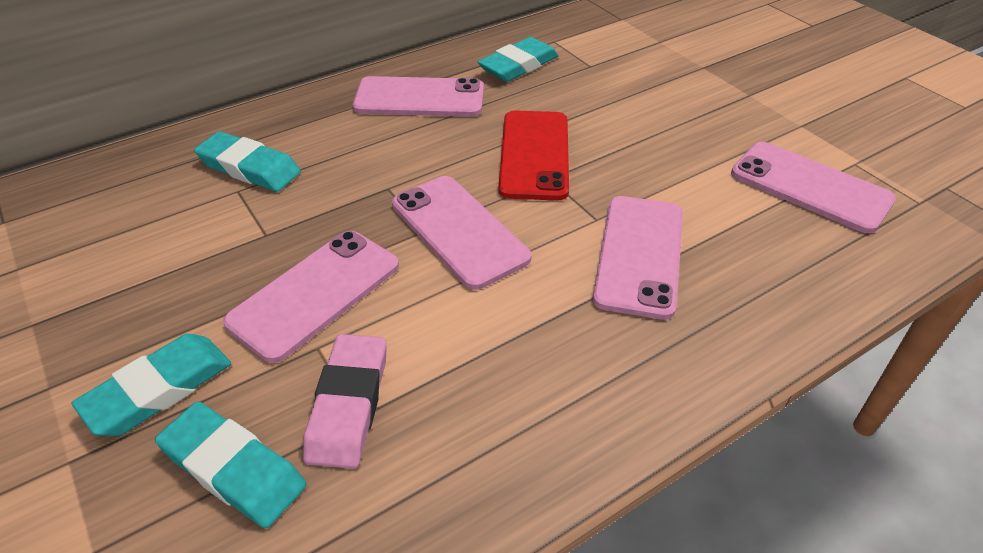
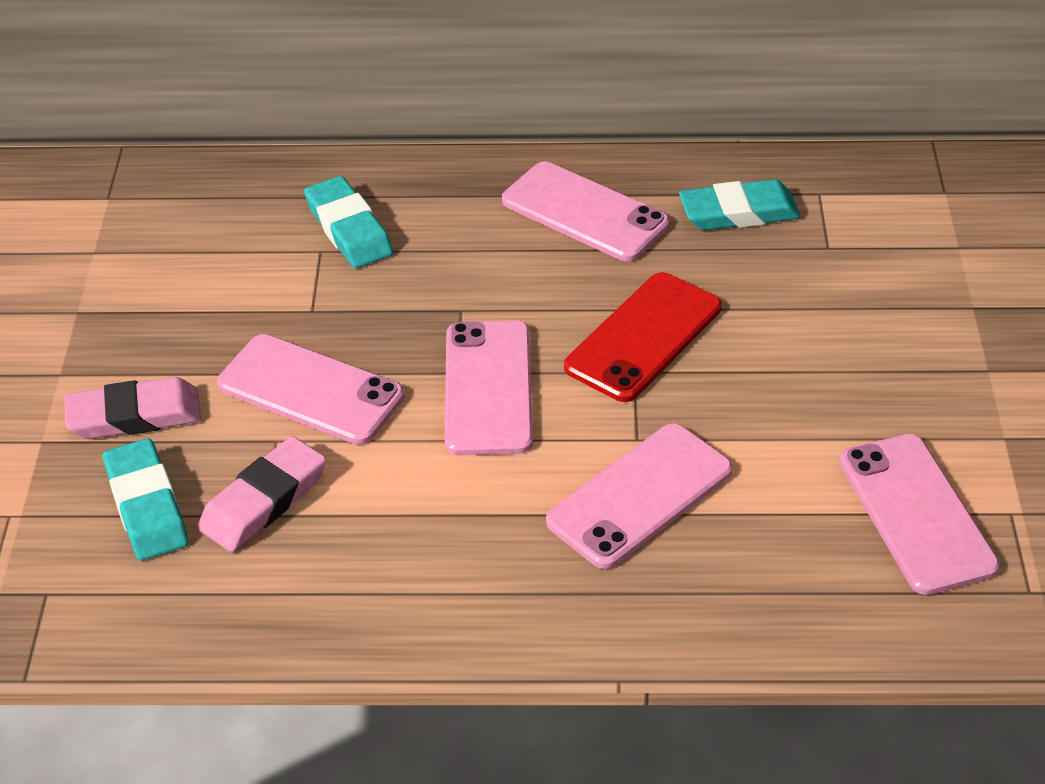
camera: 35 degrees right, 0 degrees up
turquoise eraser [72,334,231,436] -> pink eraser [64,377,201,439]
pink phone [223,231,399,363] -> pink phone turned 45 degrees clockwise [217,334,404,445]

